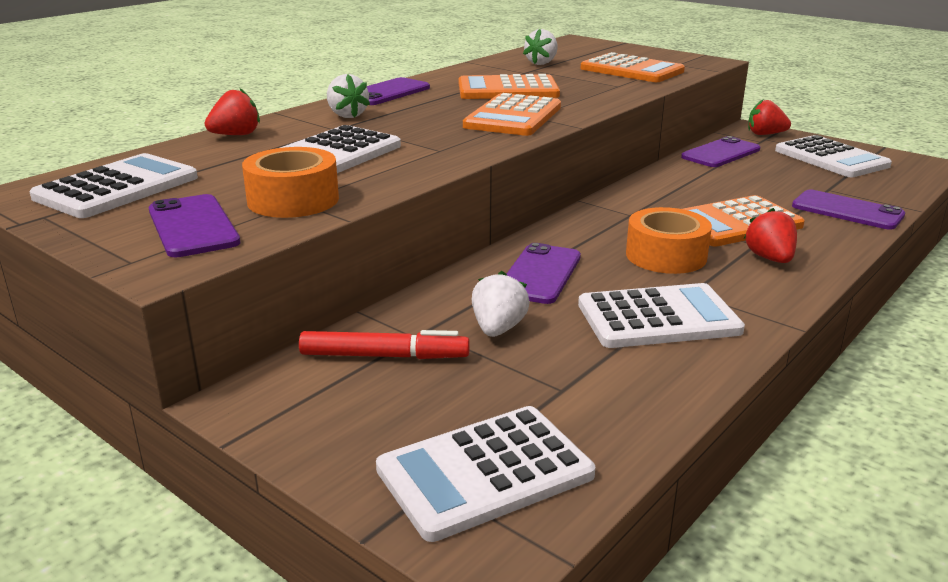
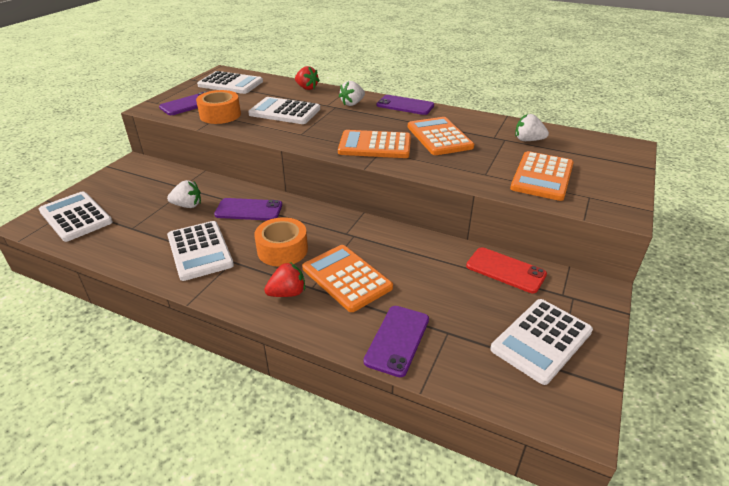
camera: 75 degrees right, 10 degrees up
red marker [299,330,470,359] -> none
purple phone [681,136,760,167] -> red phone [466,247,547,293]
red strawberry [748,100,791,135] -> none

